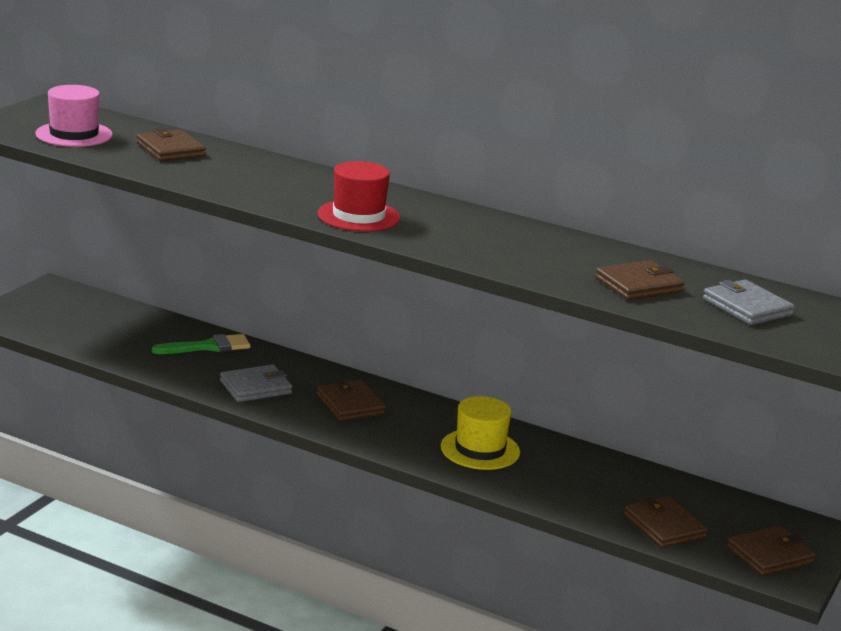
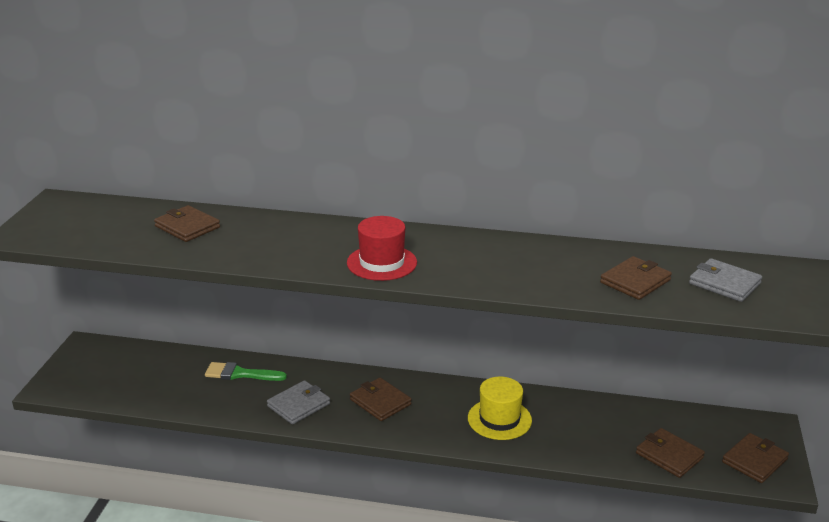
camera: 15 degrees left, 5 degrees up
pink hat [35,85,113,147] -> none
green brush [152,334,250,354] -> green brush turned 135 degrees counterclockwise [205,362,287,381]

